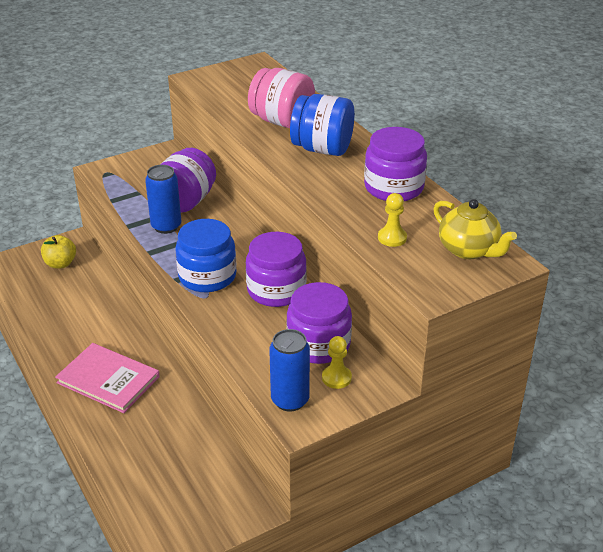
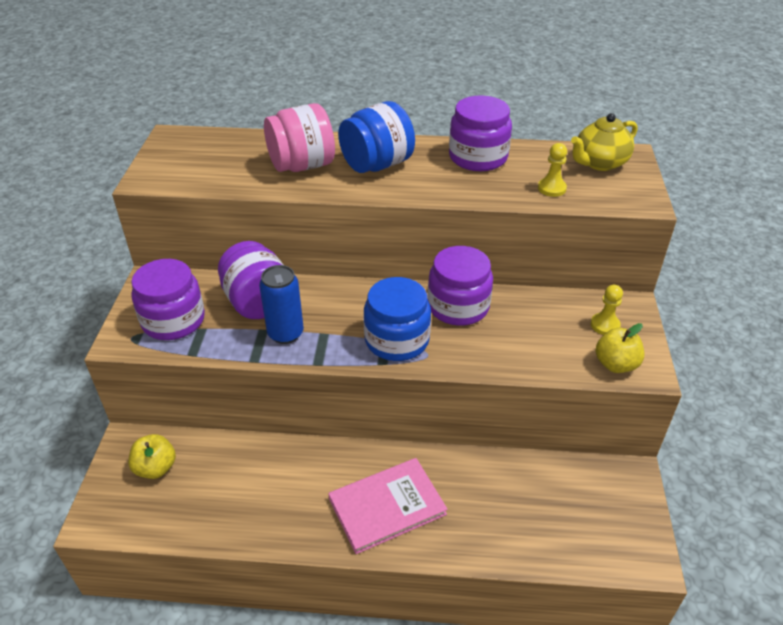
camera: 55 degrees left, 5 degrees up
blue can [269,329,310,412] -> yellow apple [596,323,644,373]
purple jar [286,282,352,364] -> purple jar moved to [131,259,205,340]
yellow teapot [433,199,517,259] -> yellow teapot turned 150 degrees clockwise [571,113,638,171]

